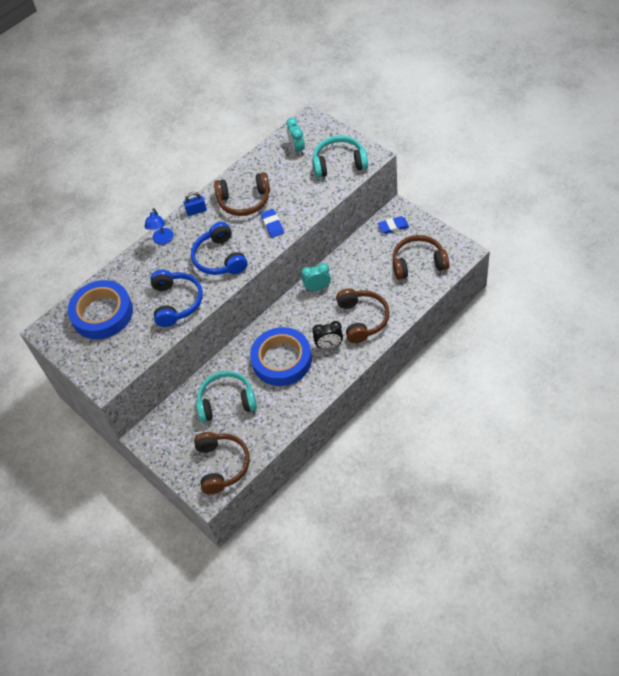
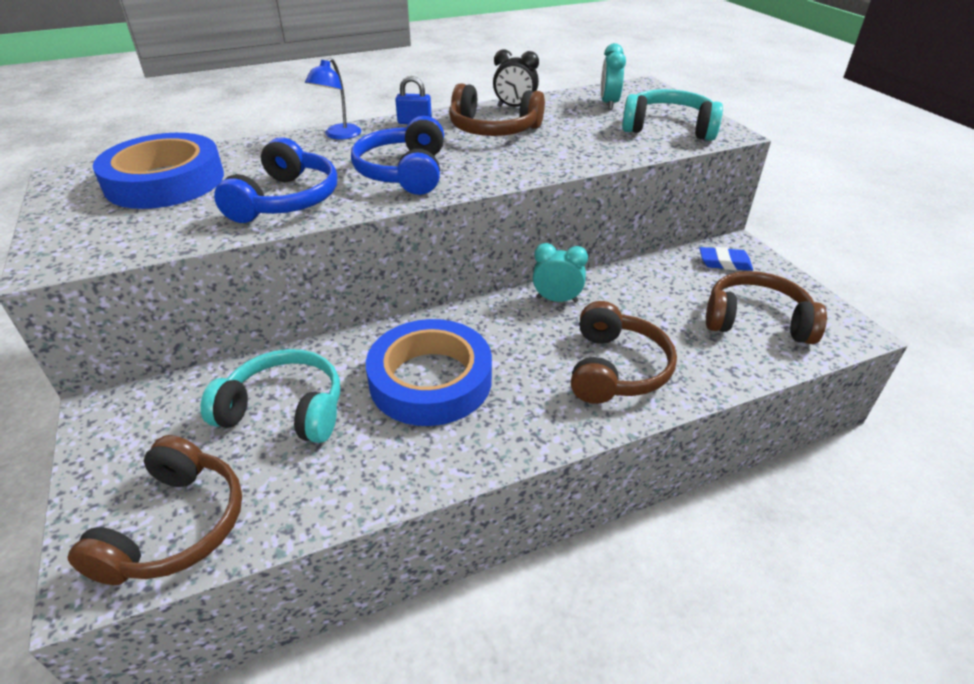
camera: 15 degrees right, 15 degrees down
blue eraser [261,209,284,238] -> none
black clock [312,321,343,349] -> black clock moved to [493,49,539,107]

